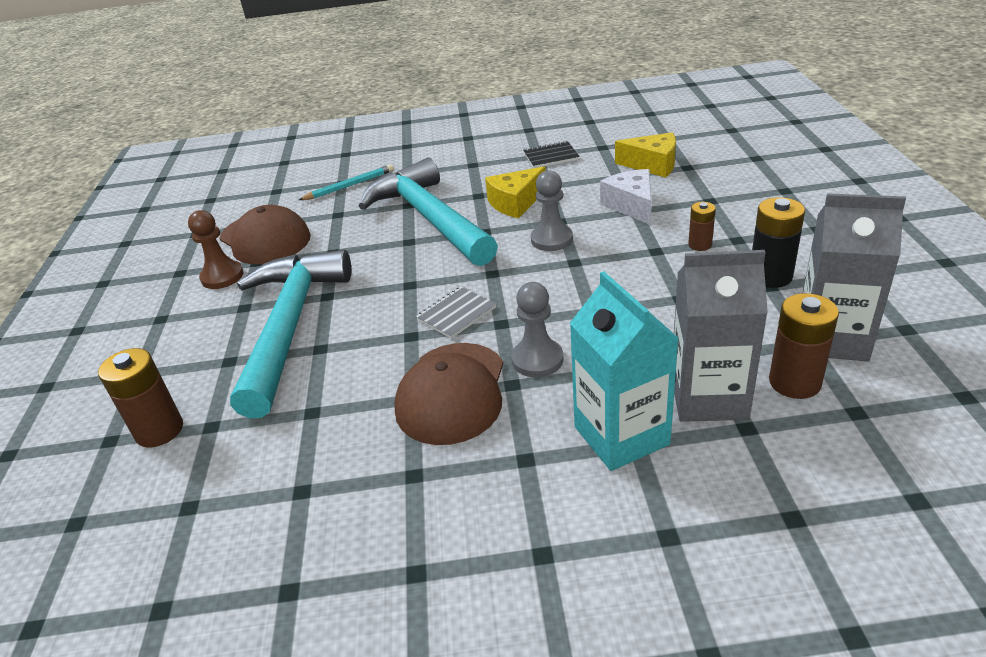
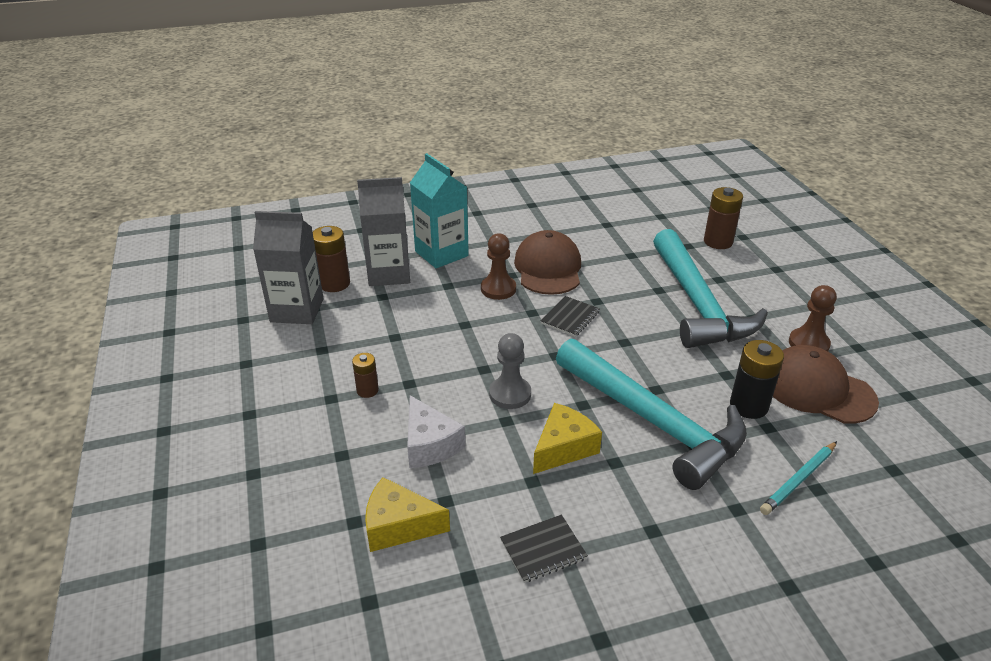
camera: 165 degrees right, 0 degrees up
grey notebook [416,286,496,339] -> black notebook [540,296,600,337]
grey pawn [511,282,563,377] -> brown pawn [481,233,516,300]
black battery [752,197,805,288] -> black battery moved to [730,340,784,419]

